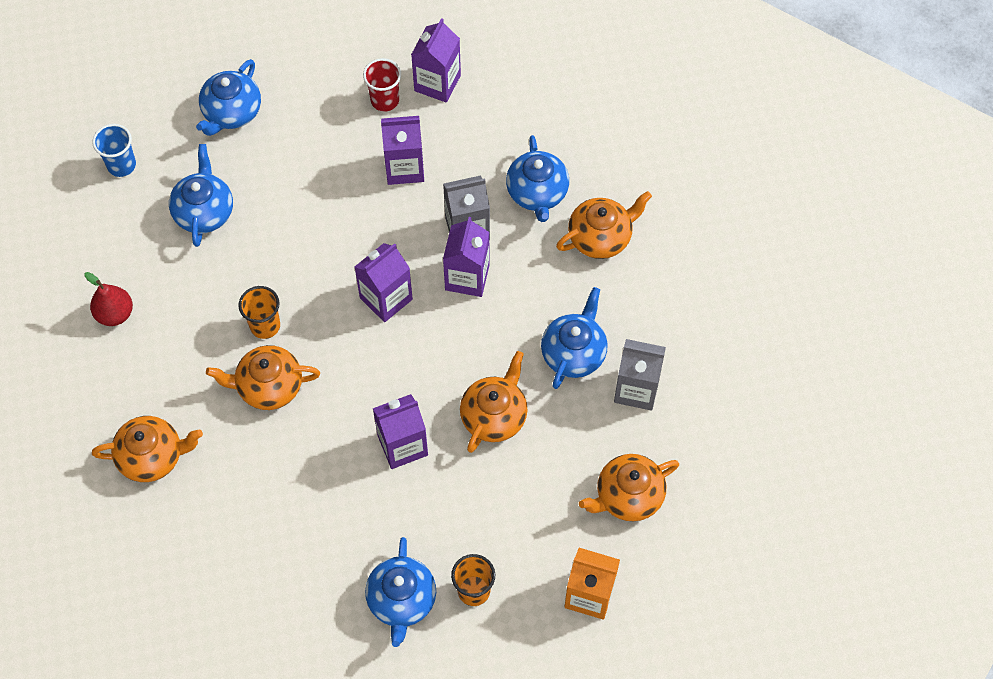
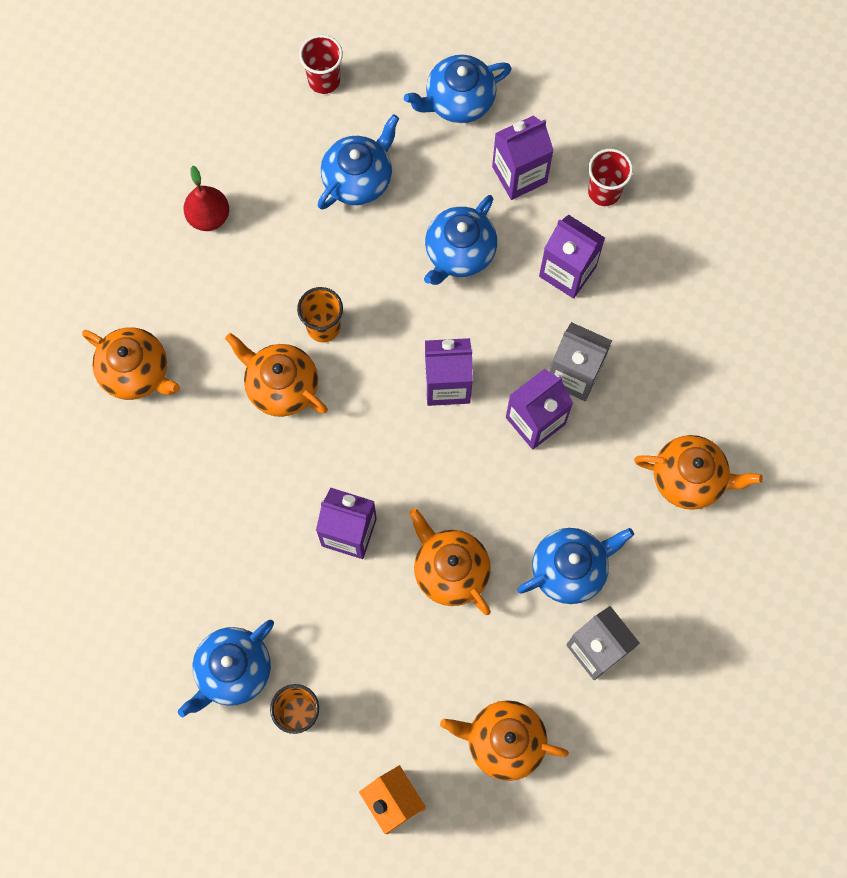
camera: 40 degrees right, 10 degrees up
blue cup [92,124,136,177] -> red cup [299,35,343,94]
purple carton [411,18,461,103] -> purple carton moved to [492,116,554,200]
orange teapot [460,351,528,453] -> orange teapot turned 105 degrees counterclockwise [409,508,491,615]
blue teapot [506,135,569,222] -> blue teapot moved to [424,195,497,285]

